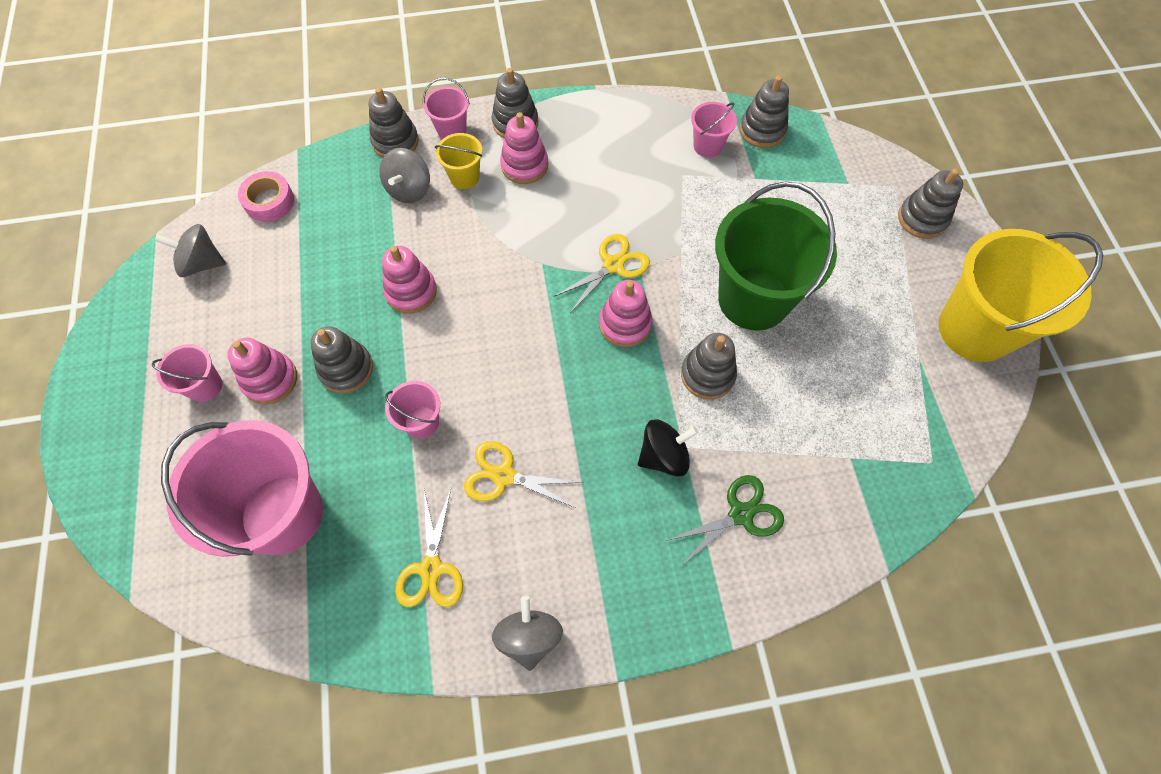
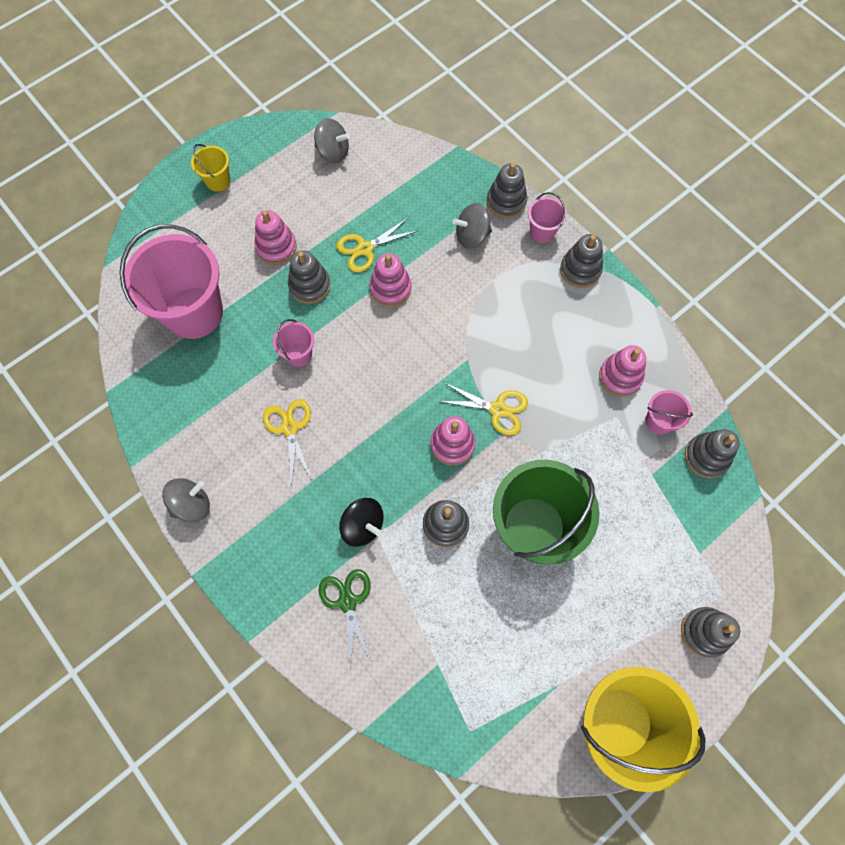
camera: 60 degrees right, 5 degrees up
pink bucket [151,344,222,402] -> none
grey spinning top [154,224,226,277] -> grey spinning top turned 135 degrees clockwise [314,118,350,163]
pink tape [238,171,294,222] -> none
yellow scissors [395,489,463,607] -> yellow scissors moved to [336,217,417,272]
yellow bucket [435,133,483,189] -> yellow bucket moved to [191,144,230,192]
pink stacking toy [500,112,548,184] -> pink stacking toy moved to [599,345,646,396]
green scissors [666,475,784,566] -> green scissors turned 135 degrees counterclockwise [319,569,373,671]

